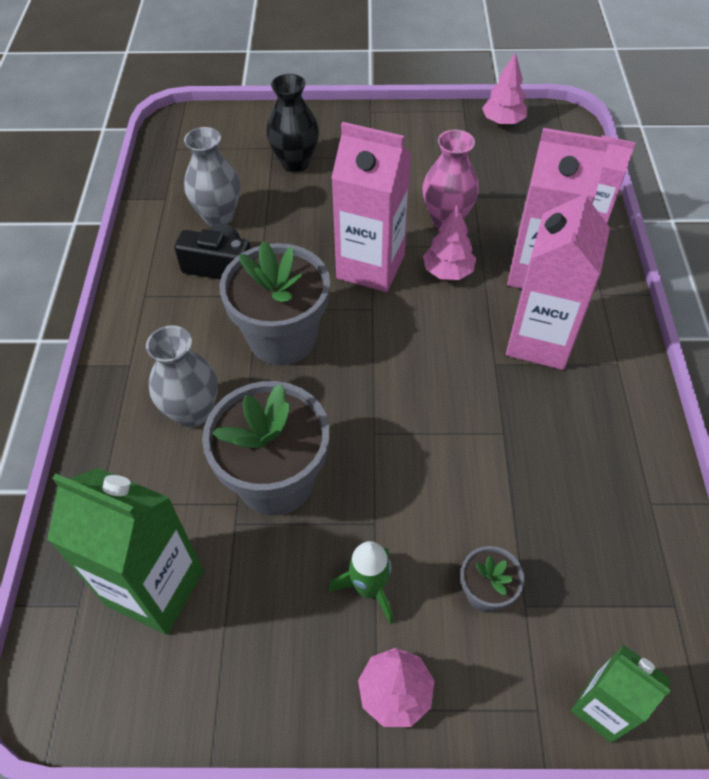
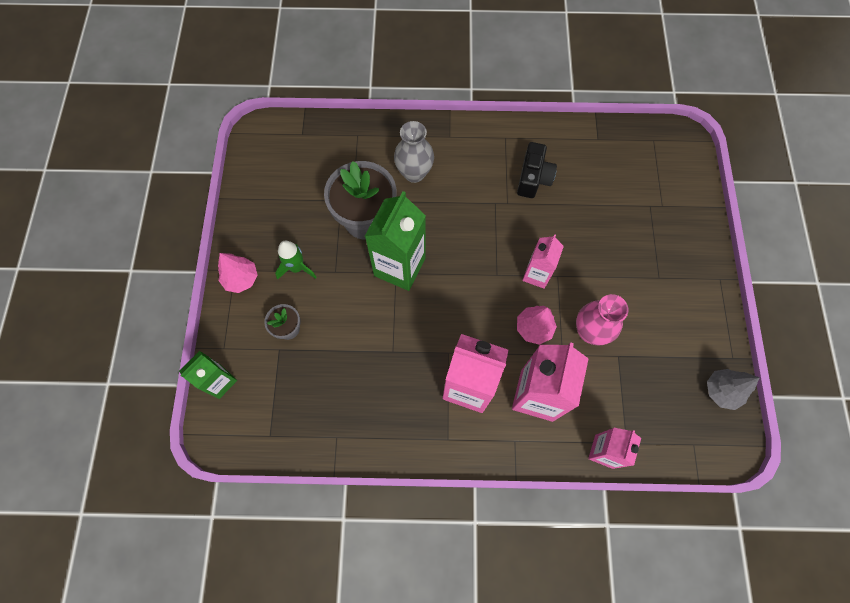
camera: 90 degrees right, 15 degrees up
green carton [47,468,204,635] -> green carton moved to [365,191,426,291]
grey vase [184,127,240,226] -> none
grey flower pot [220,241,330,366] -> none
black vase [266,74,319,172] -> none
pink carton [331,122,412,292] -> pink carton [522,234,564,289], size x0.59
pink tree [482,52,527,125] -> grey tree [707,369,760,410]

